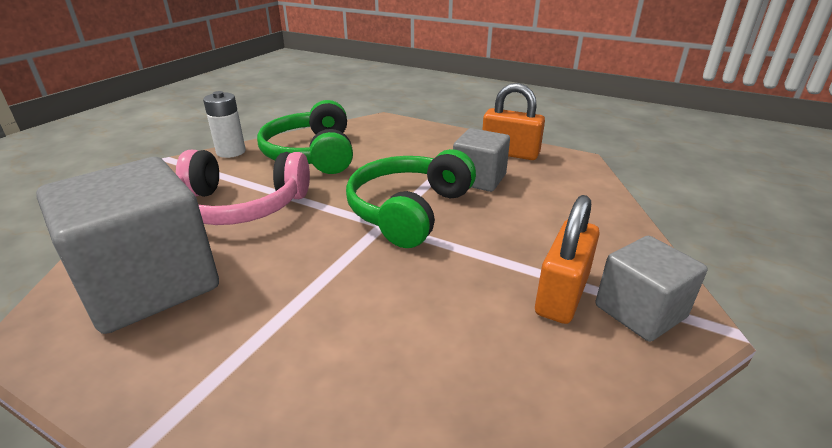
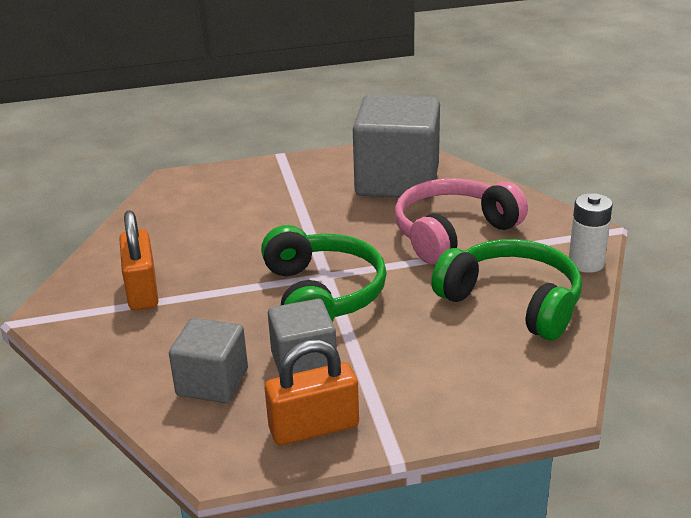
camera: 140 degrees right, 0 degrees up
grey cube [596,236,708,342] -> grey cube moved to [169,318,248,403]

